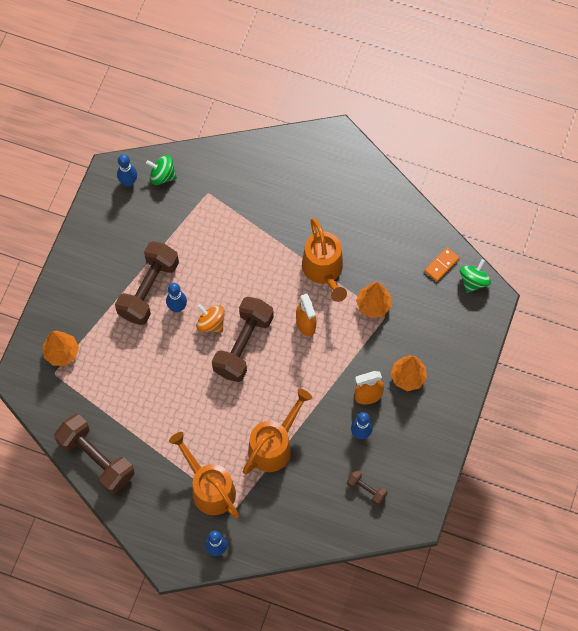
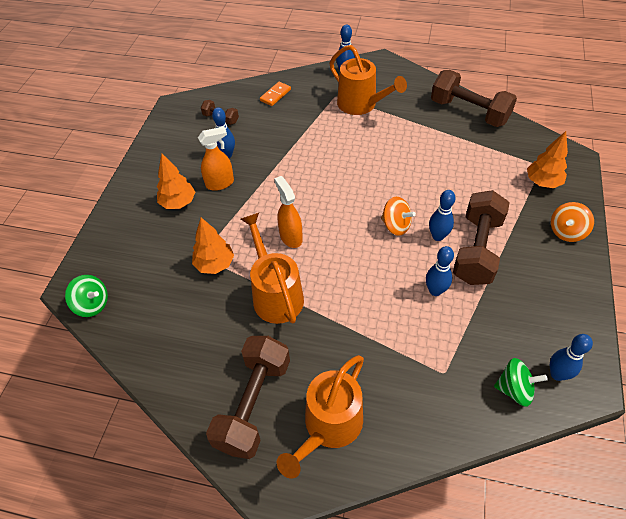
camera: 175 degrees right, 15 degrees down
brown dumbbell [212,297,274,382] -> brown dumbbell moved to [206,336,290,459]
orange watering can [242,389,312,475] -> orange watering can moved to [277,355,364,479]
orange domino [425,247,459,281] -> orange domino moved to [260,82,291,106]
green spinning top [460,259,491,293] -> green spinning top turned 90 degrees counterclockwise [65,275,108,317]
none -> blue bowling pin [426,246,454,296]
none -> orange spinning top [551,202,594,242]

